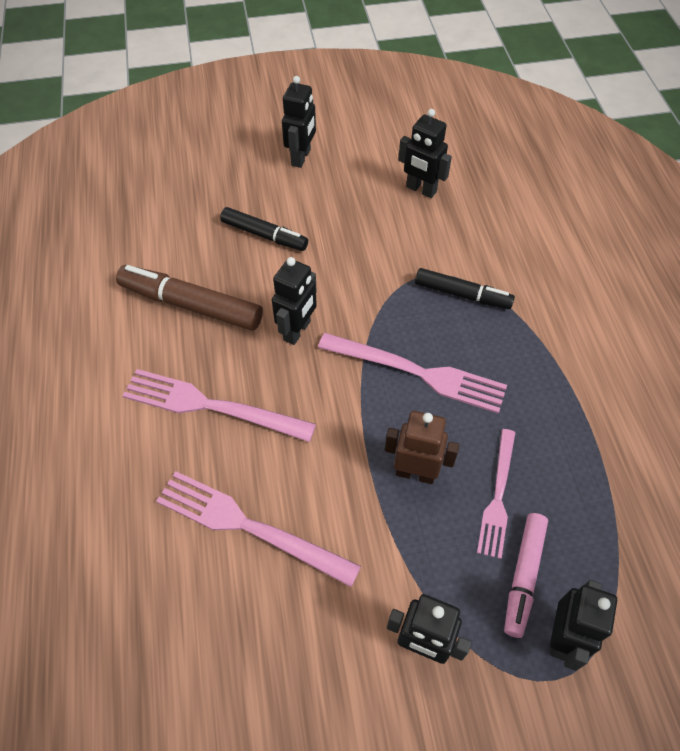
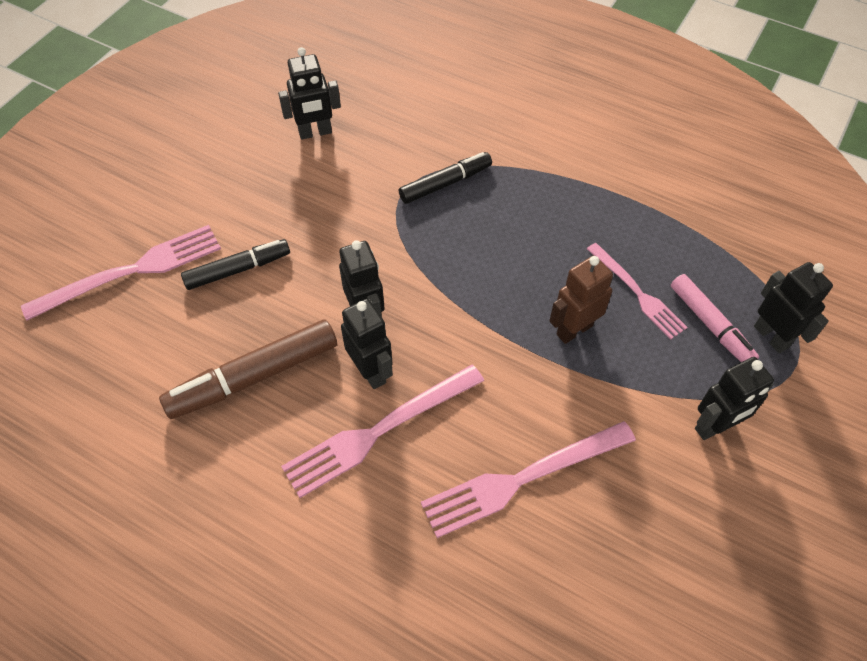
camera: 50 degrees left, 0 degrees up
black robot [282,76,316,168] -> black robot moved to [341,299,393,389]
pink fork [318,333,507,414] -> pink fork moved to [21,225,221,321]

